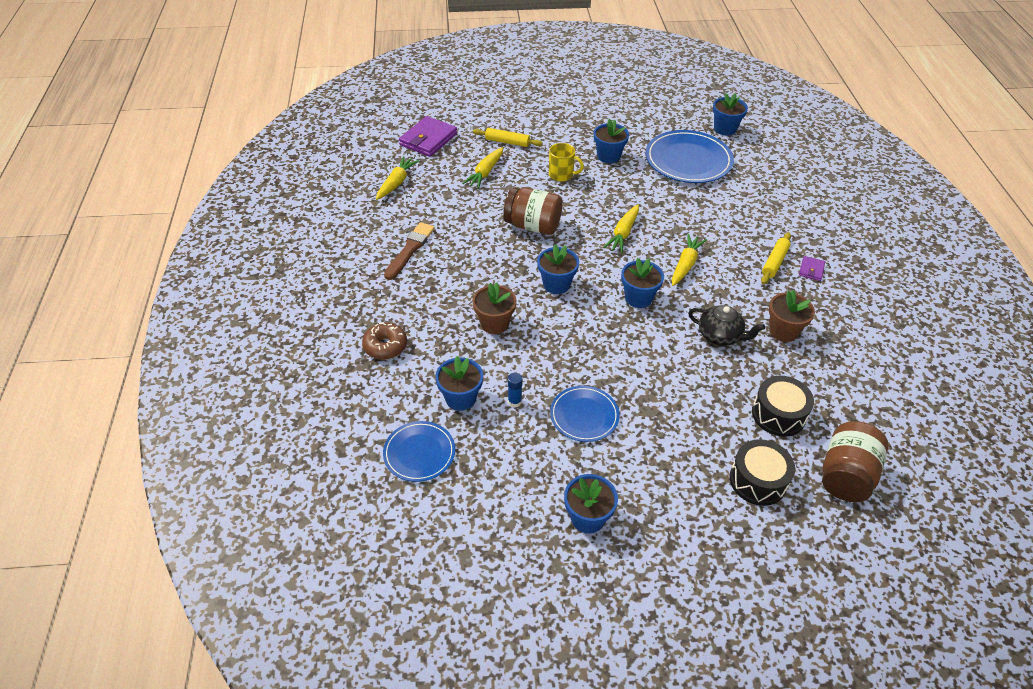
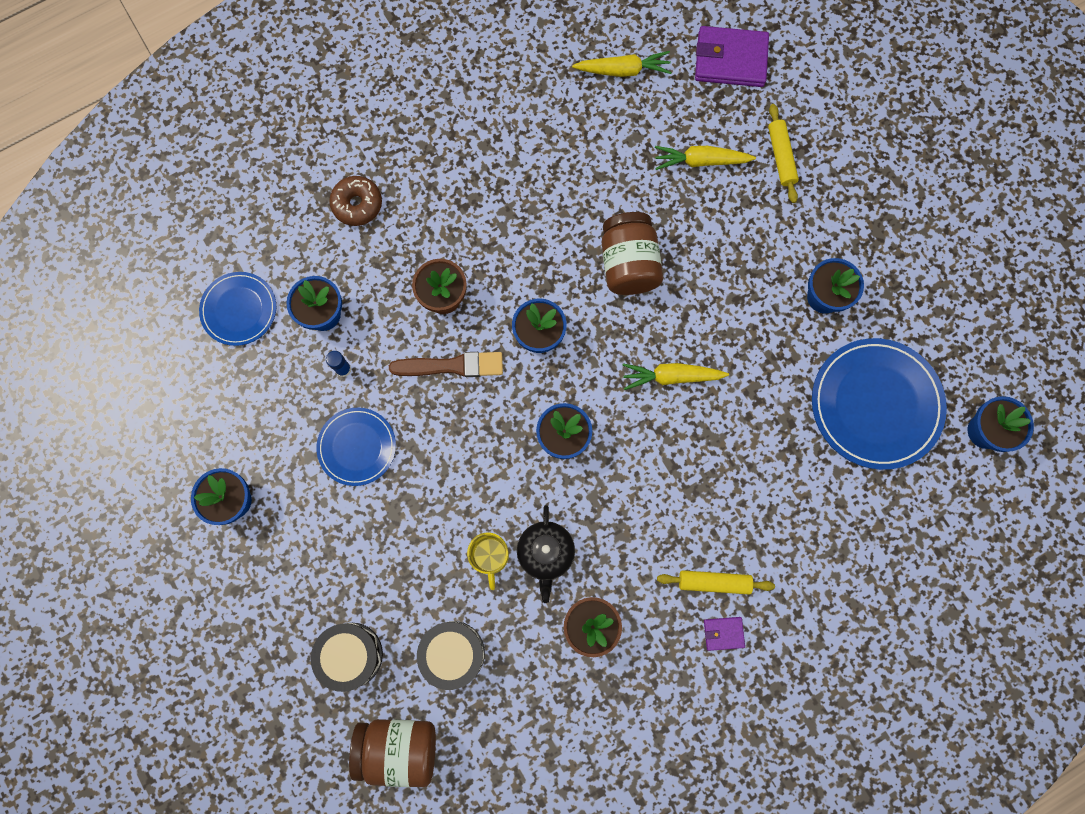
camera: 65 degrees right, 30 degrees up
brown brush [384,222,435,280] -> brown brush moved to [389,352,503,377]
yellow mug [549,143,584,182] -> yellow mug moved to [467,533,509,590]
yellow carrot [672,234,707,286] -> none

